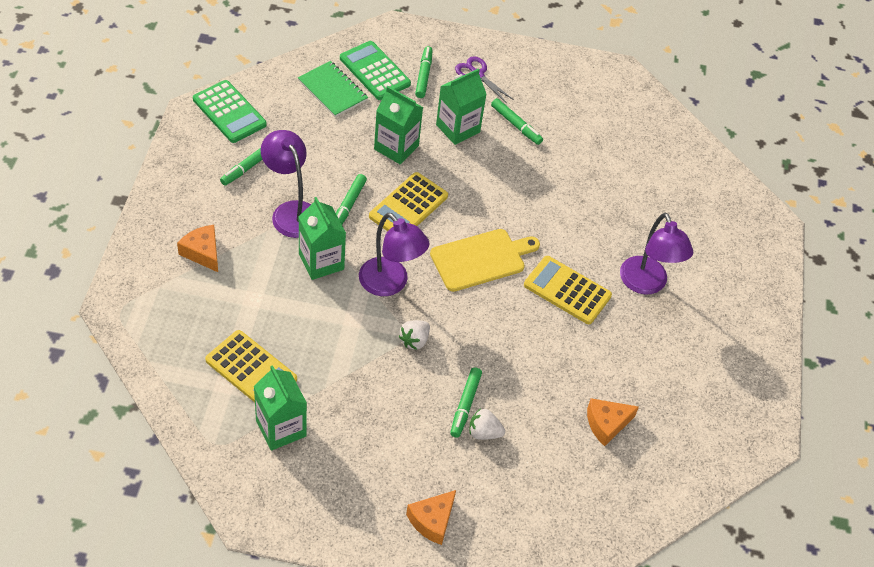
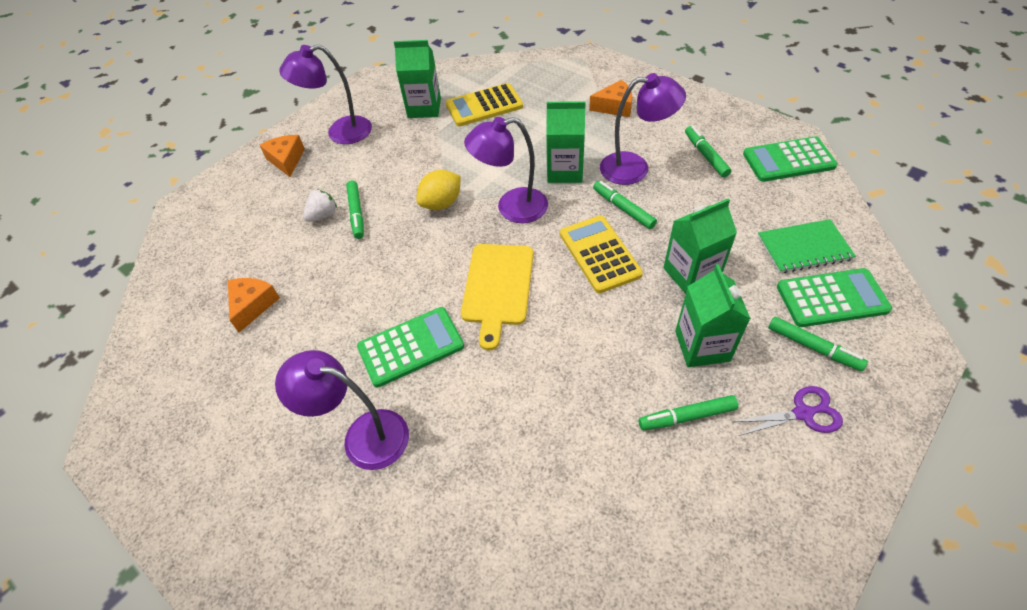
camera: 130 degrees right, 0 degrees up
white strawberry [399,320,430,350] -> yellow lemon [417,170,461,210]
green marker [450,367,482,438] -> green marker turned 150 degrees counterclockwise [346,180,364,239]
yellow calculator [524,256,612,324] -> green calculator [357,307,464,388]
none -> purple lamp [279,44,372,144]

